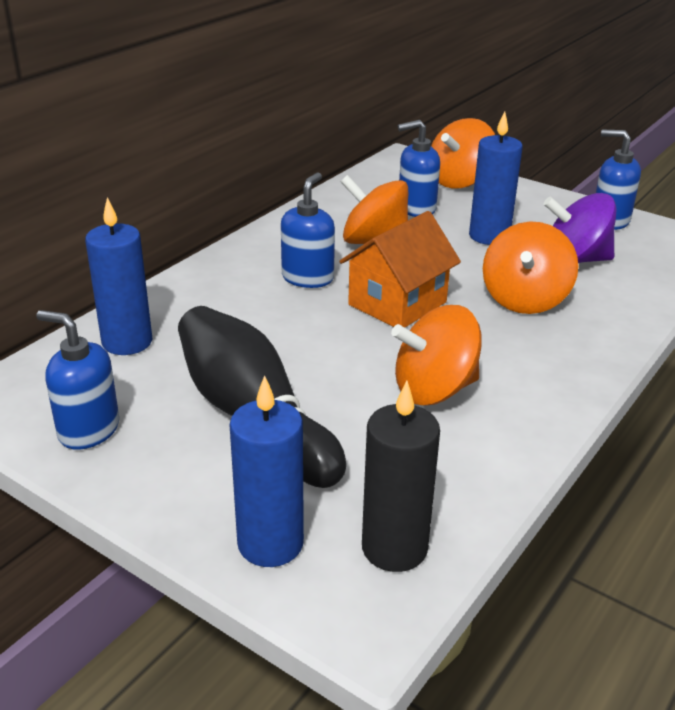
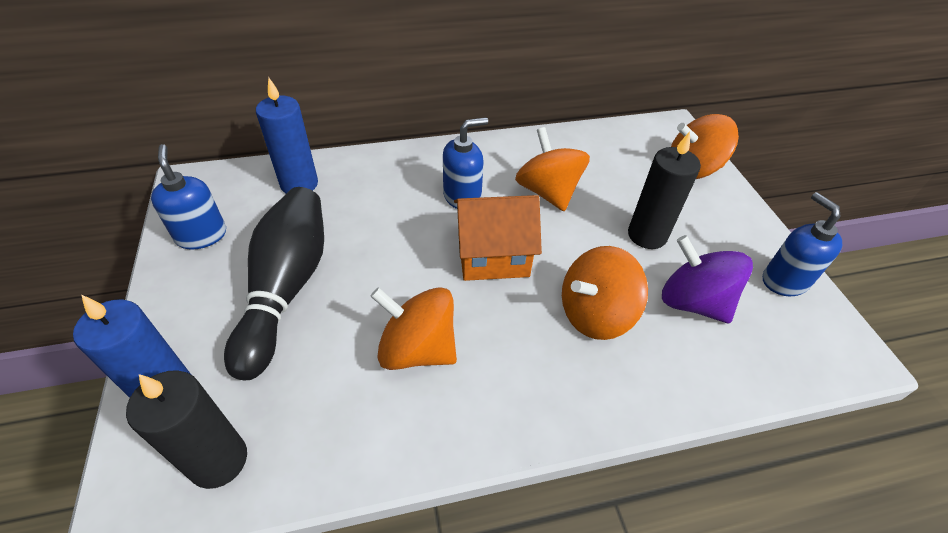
camera: 40 degrees right, 15 degrees up
blue soap dispenser [398,120,440,217] -> none
blue candle [469,111,523,245] -> black candle [628,132,701,249]

